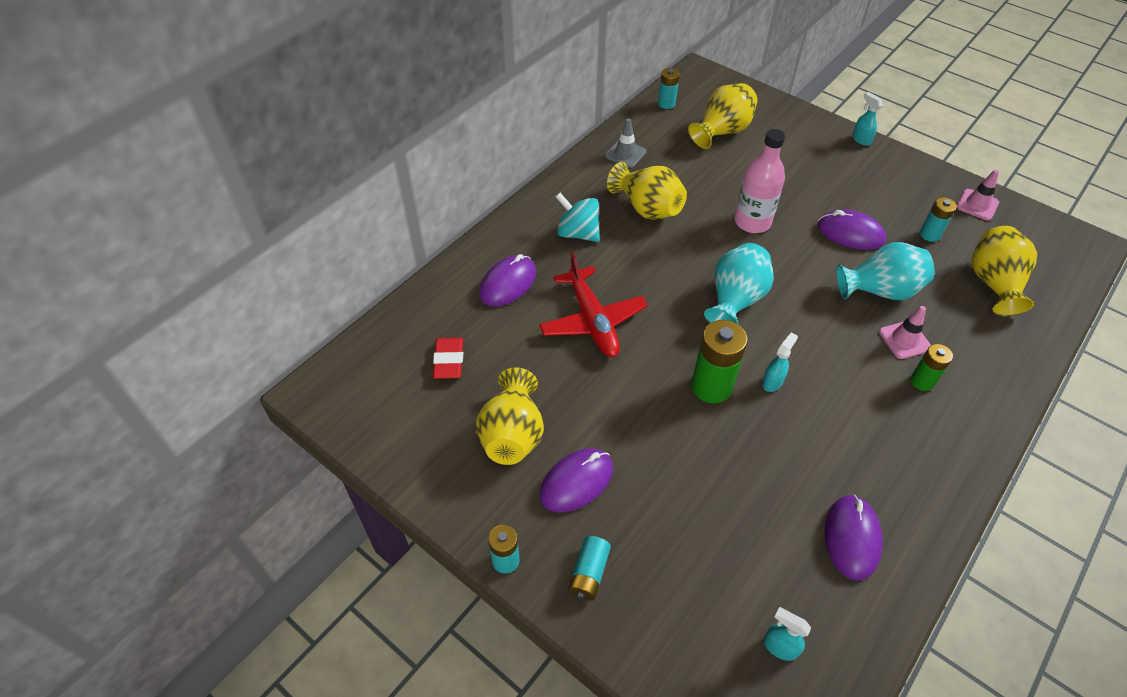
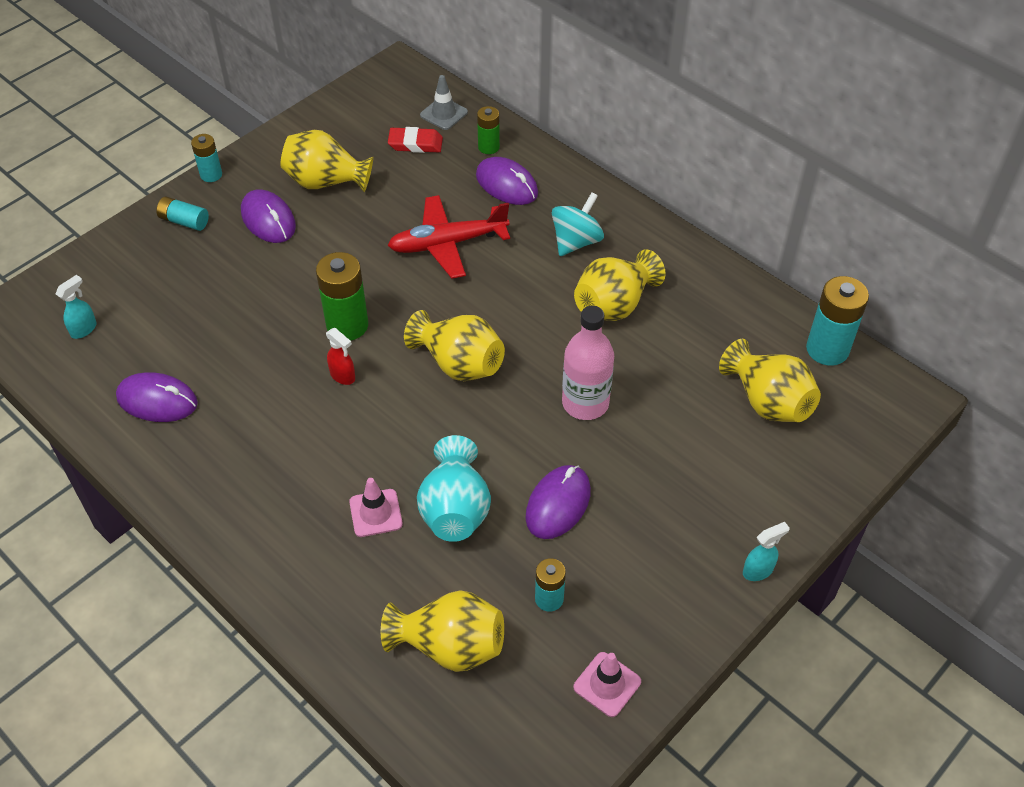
camera: 95 degrees right, 0 degrees up
grey traffic cone [605,118,646,168] -> grey traffic cone moved to [420,75,468,130]
turquoise battery [658,68,680,109] -> turquoise battery [806,276,869,366], size x1.72
turquoise vase [704,243,774,325] -> yellow vase [404,310,505,381]
turquoise spray bottle [762,332,798,392] -> red spray bottle [326,328,355,385]
green battery [911,344,953,391] -> green battery moved to [477,106,500,154]

